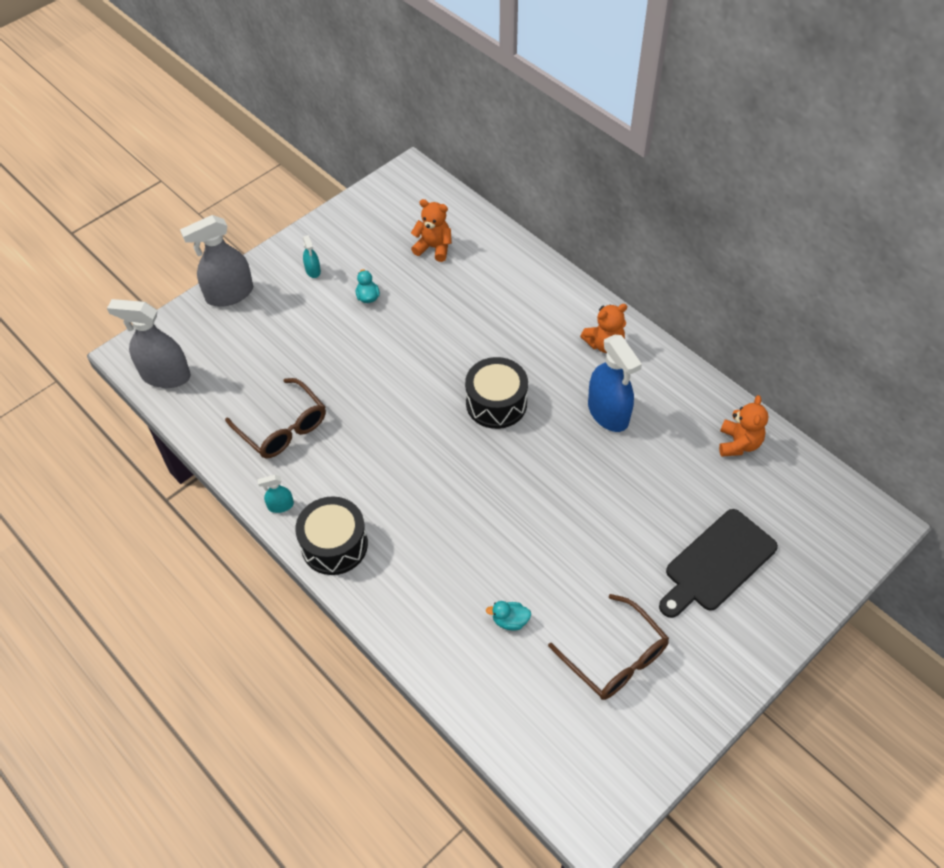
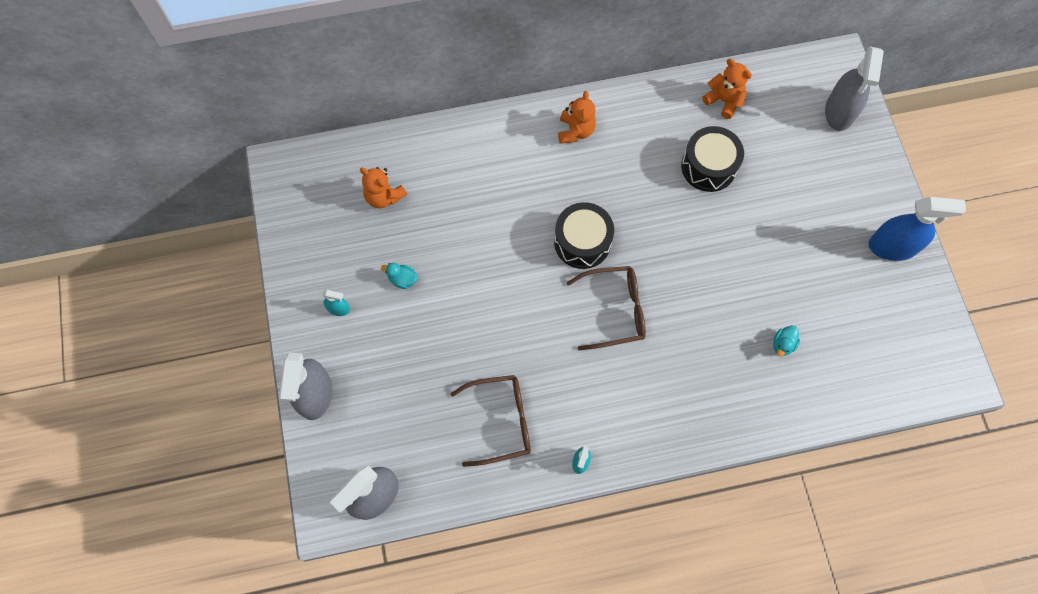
camera: 60 degrees left, 15 degrees up
black drum [295,497,368,575] -> black drum moved to [681,126,744,192]
orange teddy bear [411,199,452,262] -> orange teddy bear turned 105 degrees counterclockwise [360,167,407,209]
brown glasses [548,594,669,700] -> brown glasses moved to [567,266,646,350]
blue spray bottle [588,335,642,432] -> blue spray bottle moved to [868,197,966,261]
black cutting board [659,509,778,618] -> none
none -> grey spray bottle [825,47,884,131]

